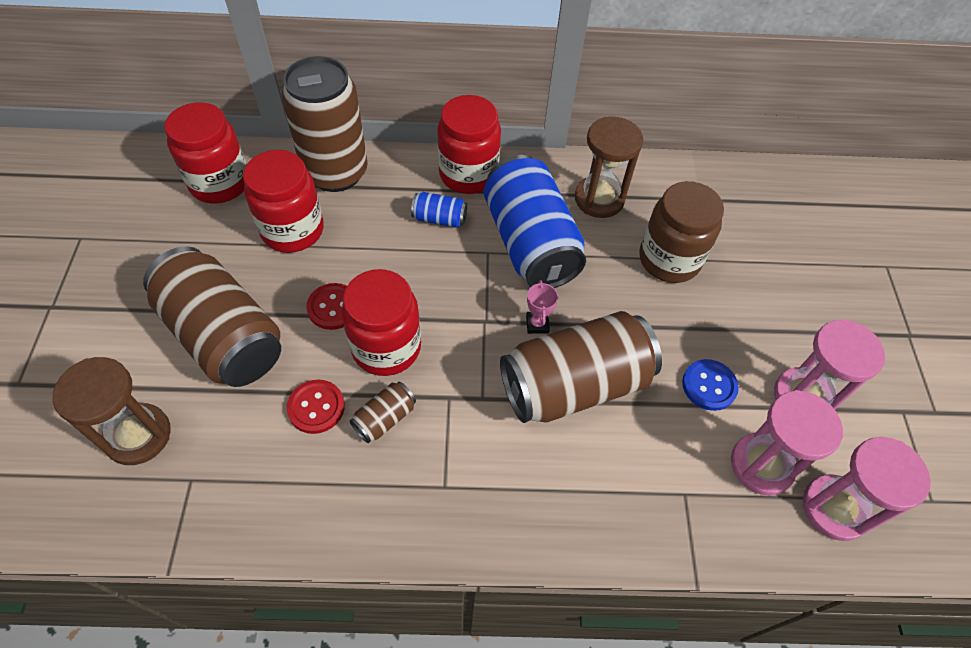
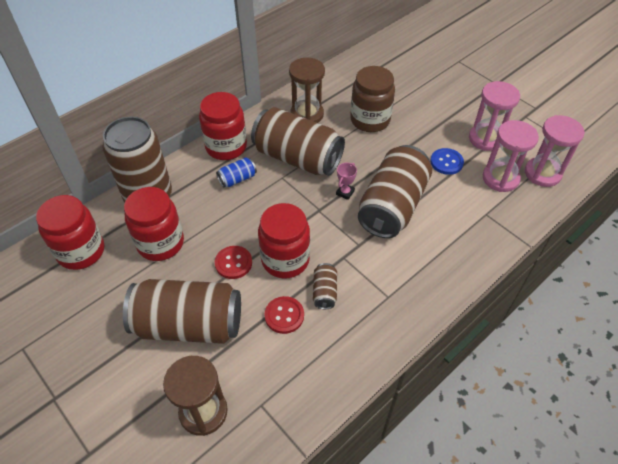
camera: 40 degrees left, 5 degrees down
blue can [484,155,586,288] -> brown can [251,107,345,176]
pink trophy [526,280,558,334] -> pink trophy turned 75 degrees clockwise [336,163,357,200]

